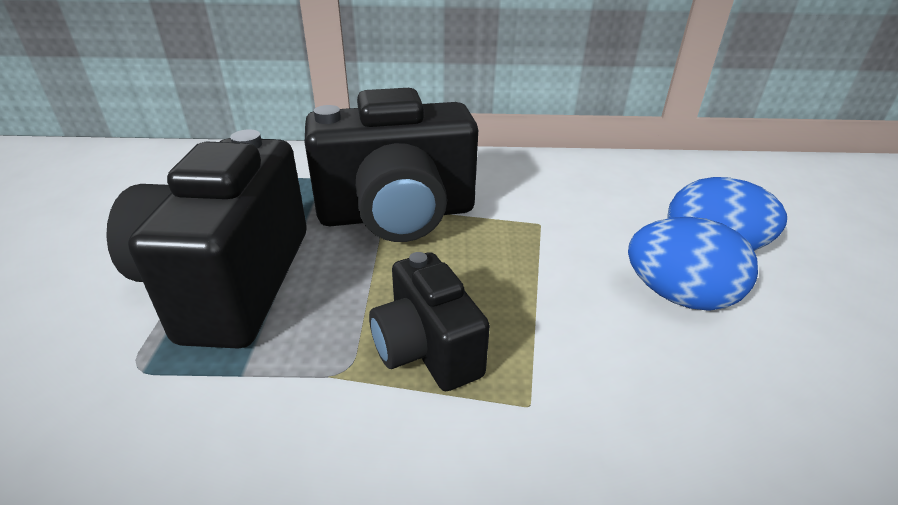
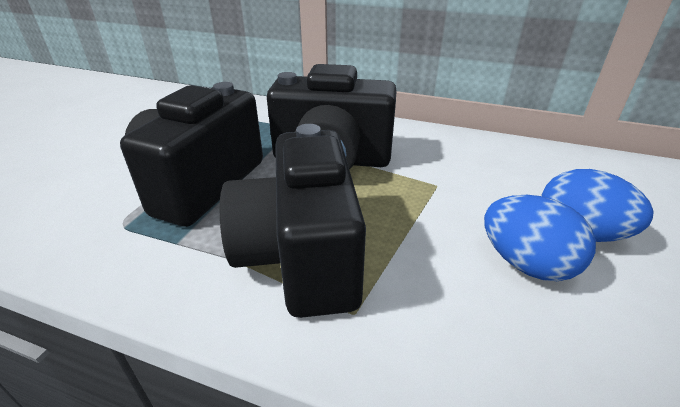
camera: 20 degrees right, 0 degrees up
black camera [369,252,490,391] -> black camera [220,124,366,318], size x1.79

